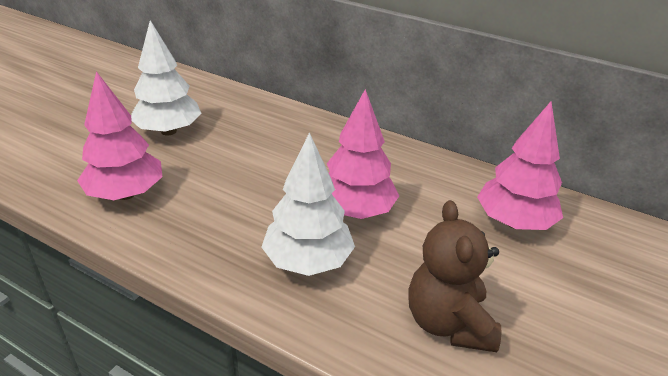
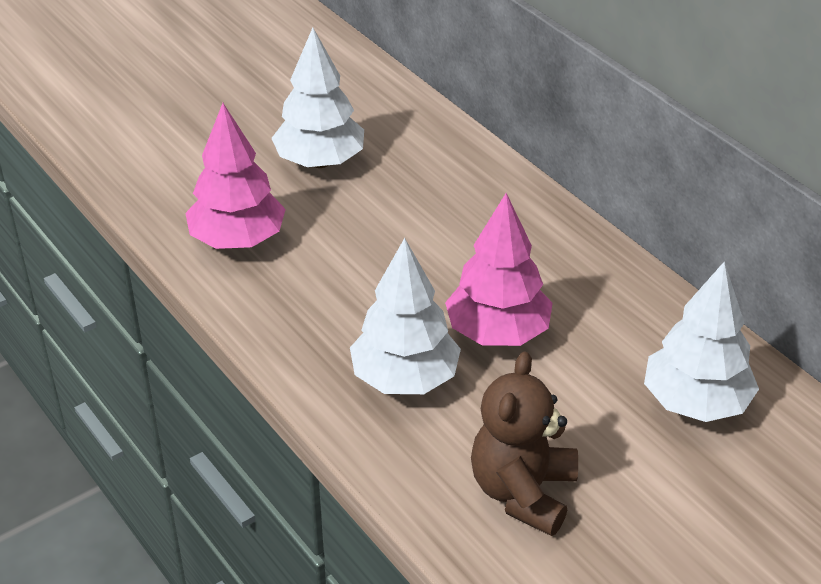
camera: 25 degrees right, 5 degrees up
pink tree [477,102,563,230] -> white tree [644,262,759,422]

